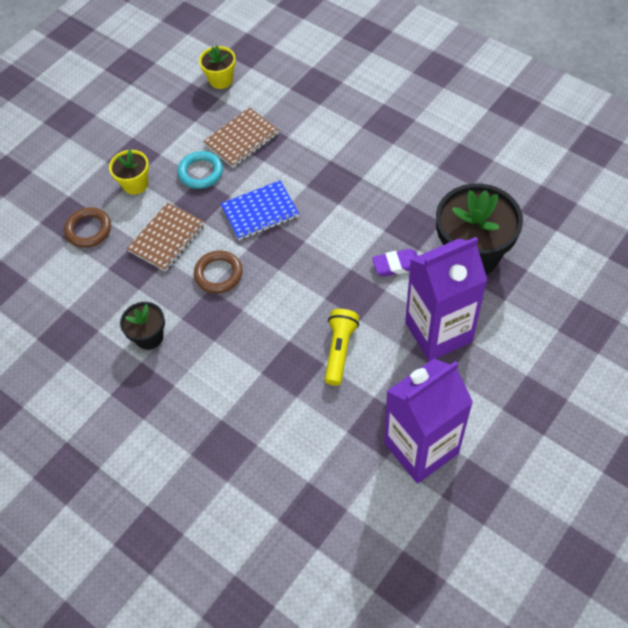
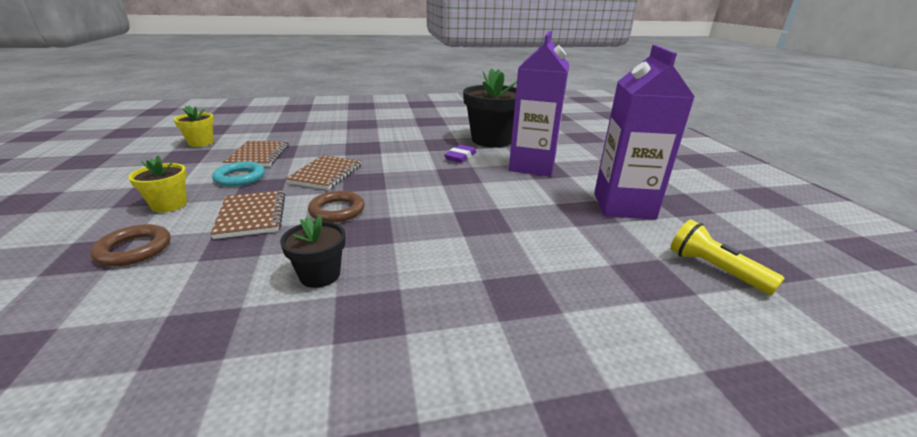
camera: 55 degrees left, 30 degrees down
blue notebook [221,180,299,240] -> brown notebook [285,155,361,190]
yellow flashlight [325,309,359,386] -> yellow flashlight moved to [670,219,785,295]

